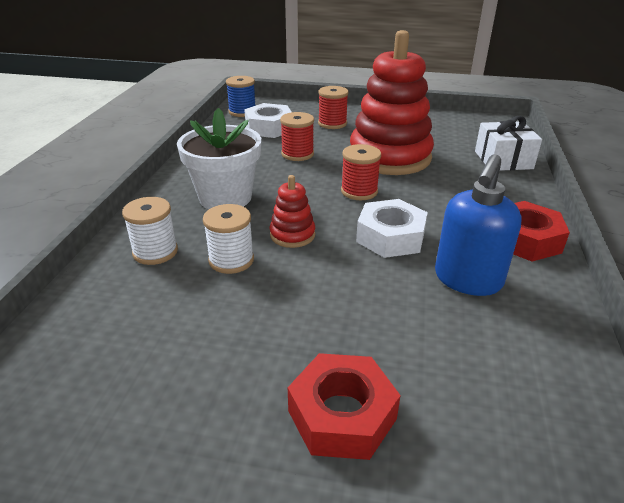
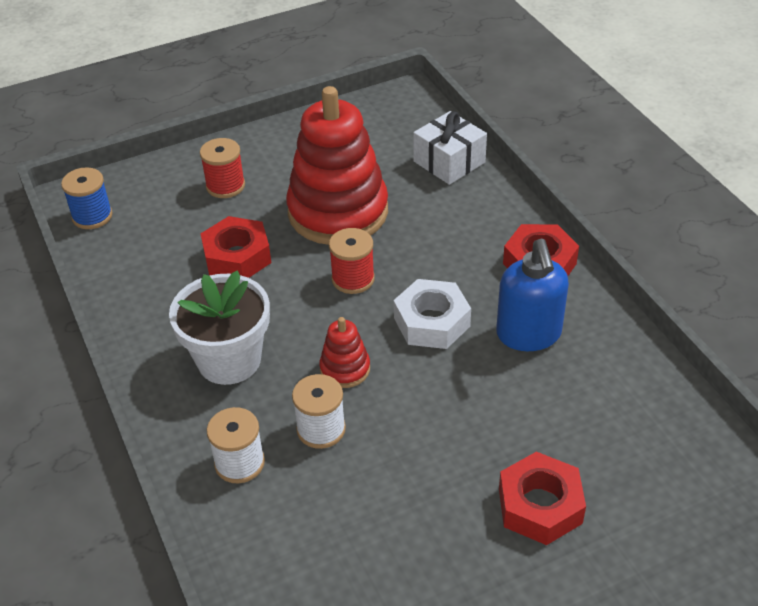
camera: 35 degrees left, 10 degrees up
white nut [244,103,292,138] -> none
red spool [280,112,314,161] -> red nut [200,216,271,278]

